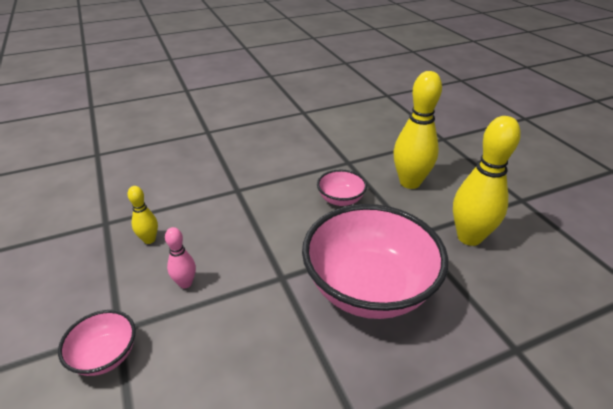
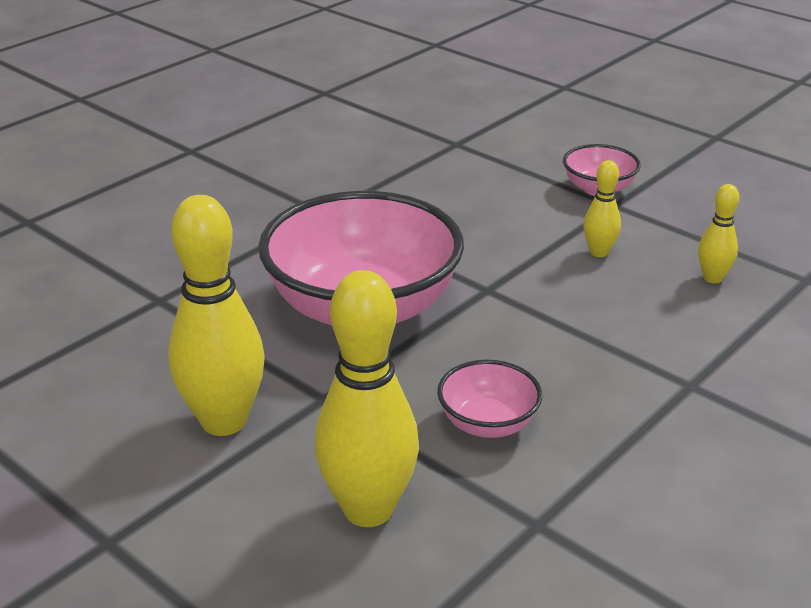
camera: 155 degrees right, 5 degrees down
pink bowling pin [165,227,196,288] -> yellow bowling pin [583,160,621,257]

